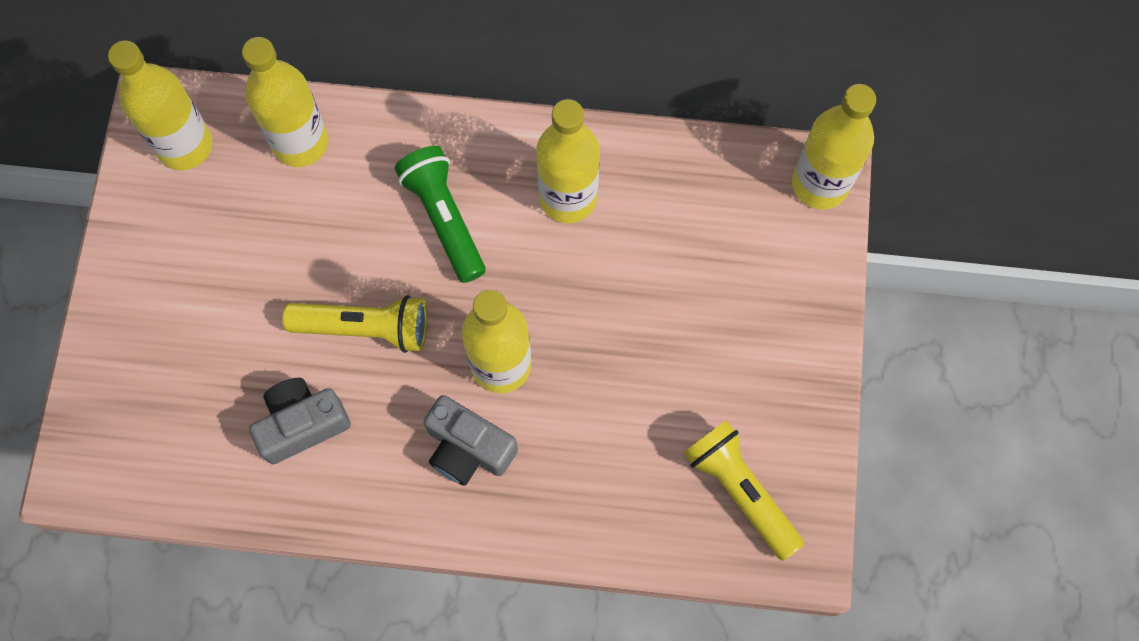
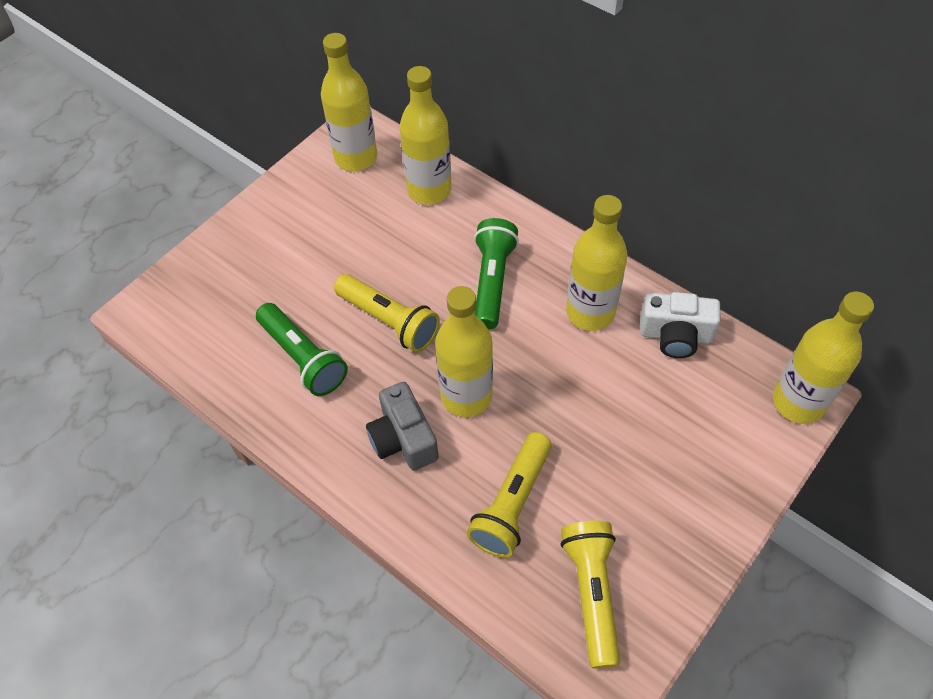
camera: 35 degrees right, 15 degrees down
grey camera [249,378,351,464] -> green flashlight [256,303,348,396]
none -> yellow flashlight [466,432,552,558]
none -> white camera [640,292,720,358]

